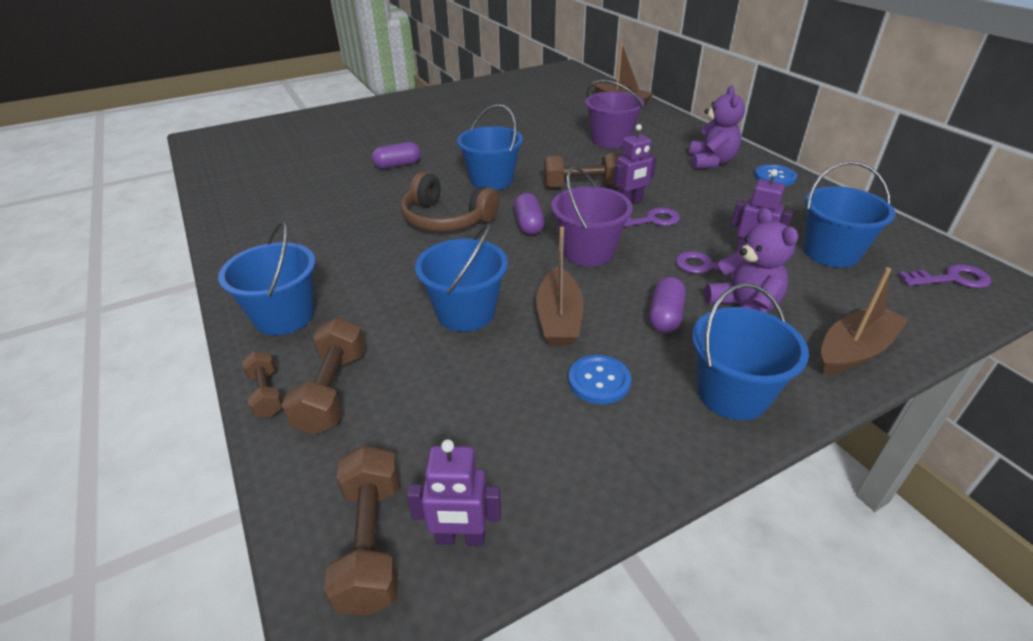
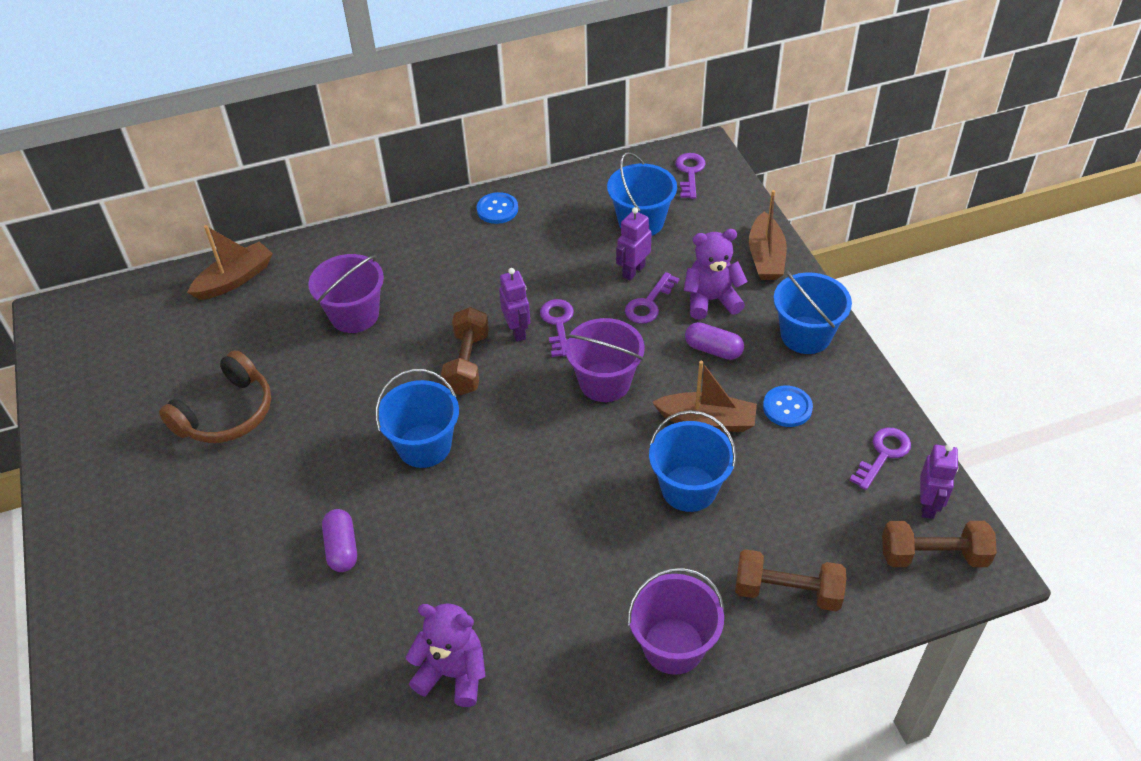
camera: 80 degrees left, 10 degrees up
blue bucket [218,221,316,335] -> purple bucket [628,568,724,675]
brown dumbbell [242,351,283,417] -> none
brown headphones [401,172,500,232] -> brown headphones moved to [159,350,271,443]
purple capsule [514,193,545,235] -> none
purple teddy bear [689,85,745,169] -> purple teddy bear moved to [406,603,485,707]
brown boat [821,267,908,375] -> brown boat turned 150 degrees counterclockwise [749,190,787,280]
none -> purple key [850,428,911,490]

